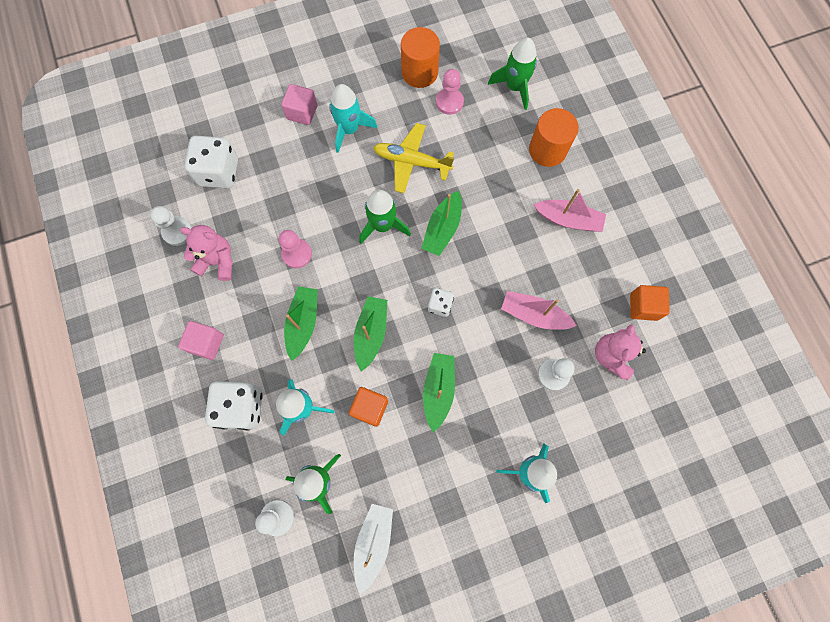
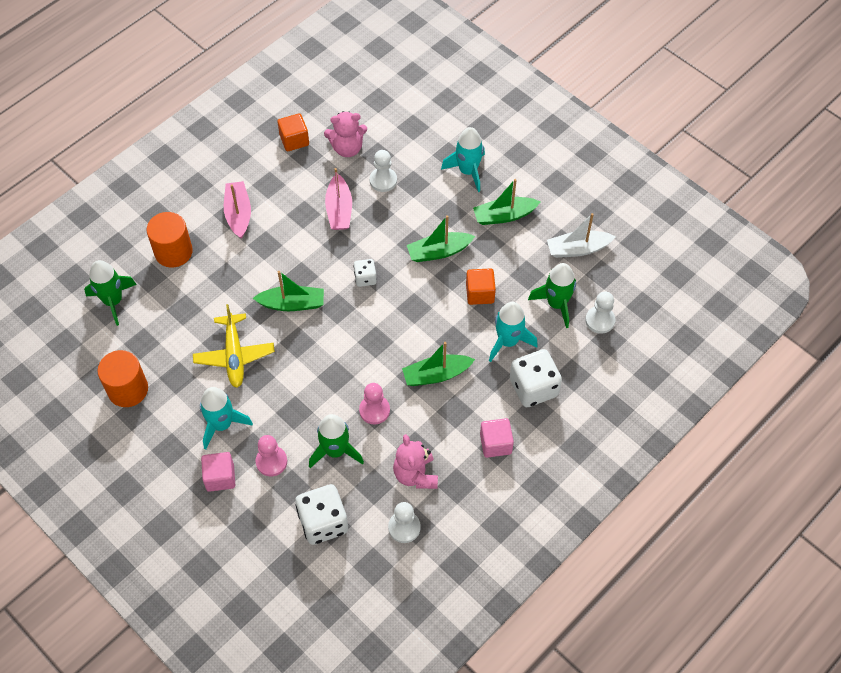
camera: 115 degrees left, 15 degrees down
green boat [354,296,387,371] -> green boat moved to [473,179,541,225]
green rocket [359,189,411,244] -> green rocket moved to [309,414,364,468]
pink pawn [436,69,464,115] -> pink pawn moved to [256,435,287,476]

